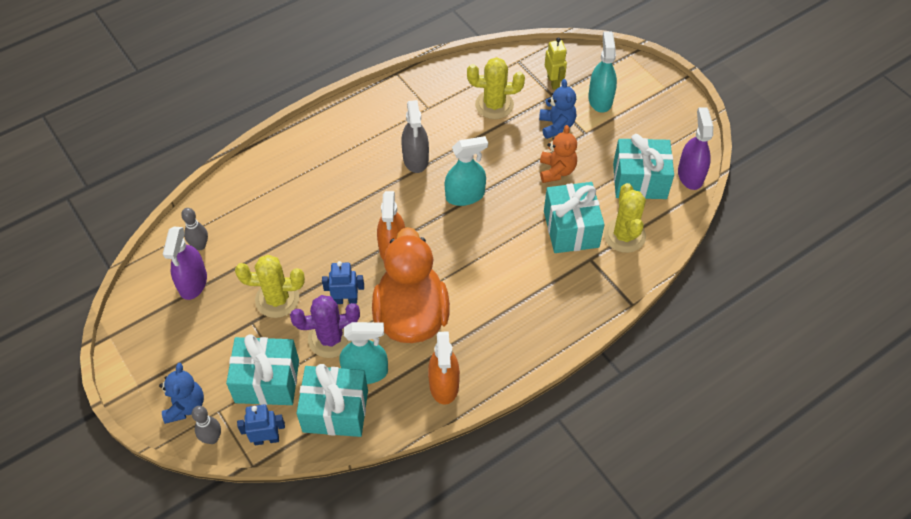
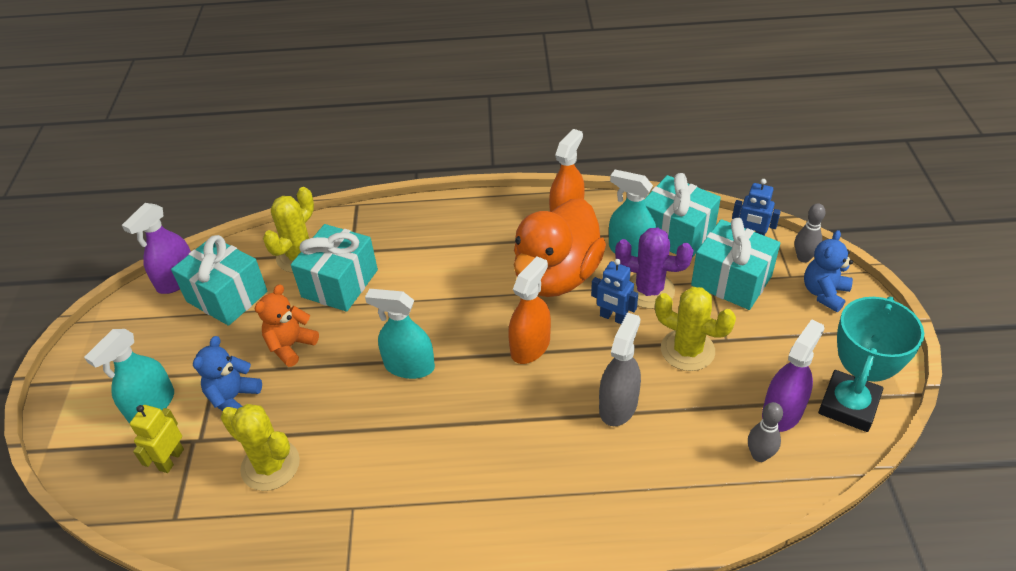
camera: 145 degrees left, 10 degrees down
grey spray bottle [401,100,429,173] -> grey spray bottle moved to [599,313,641,426]
none -> turquoise trophy [818,296,924,432]

